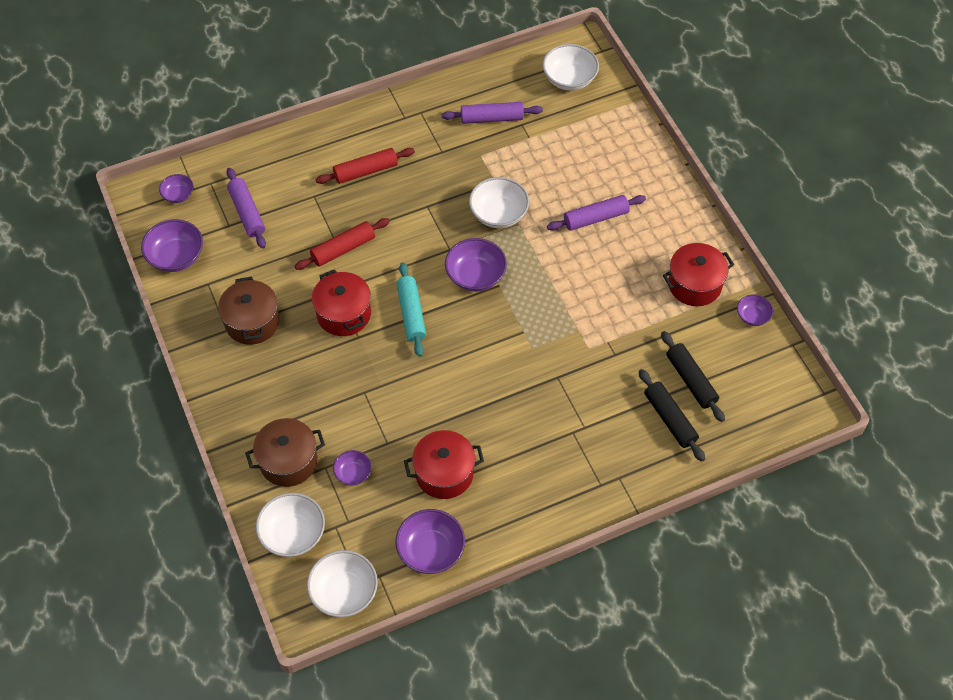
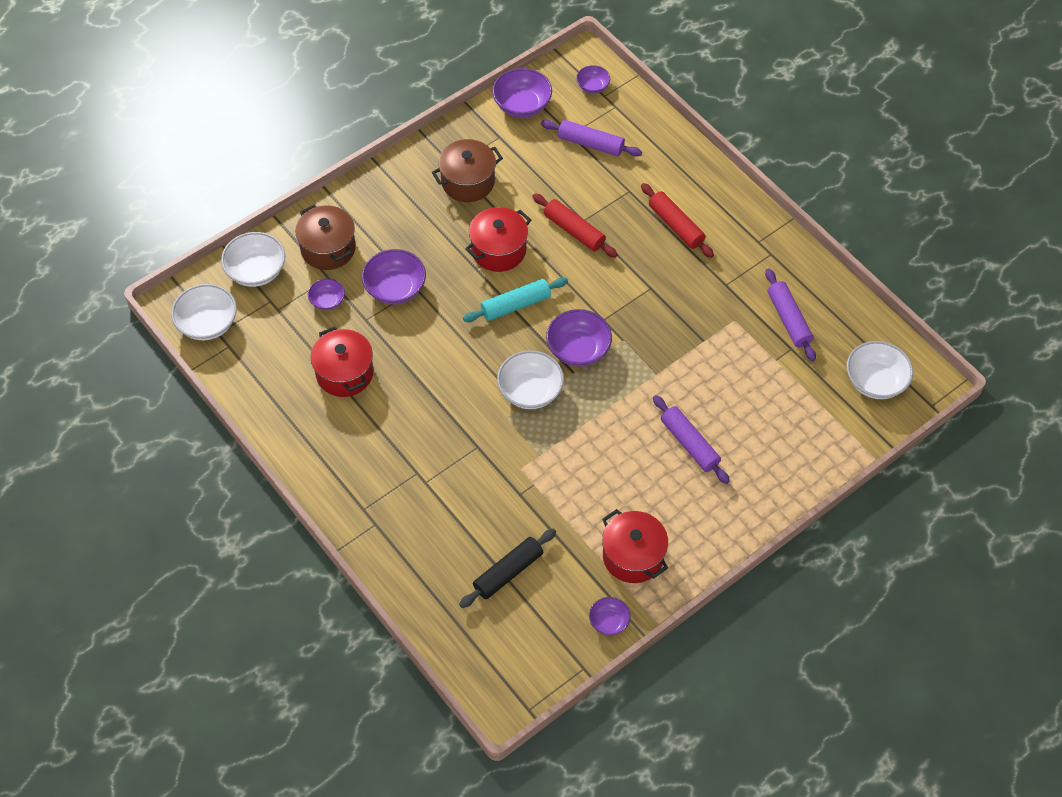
camera: 75 degrees right, 0 degrees up
purple rolling pin [227,168,266,249] -> purple rolling pin turned 60 degrees clockwise [541,120,642,156]
purple bowl [395,509,465,574] -> purple bowl moved to [362,249,426,305]
white bowl [469,177,529,228] -> white bowl moved to [497,350,564,409]
black rolling pin [639,369,705,461] -> none

